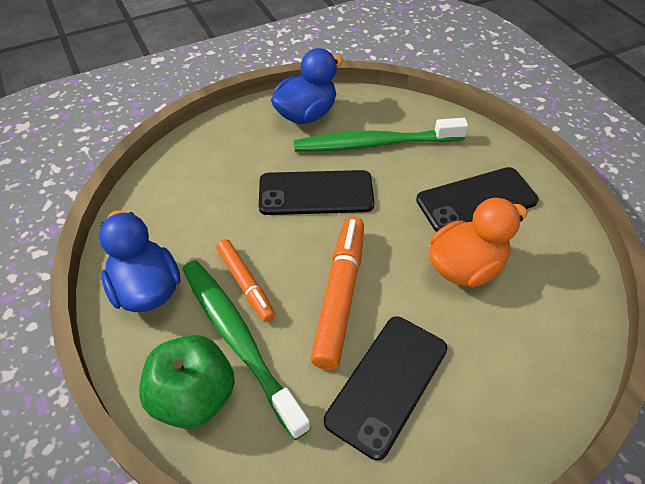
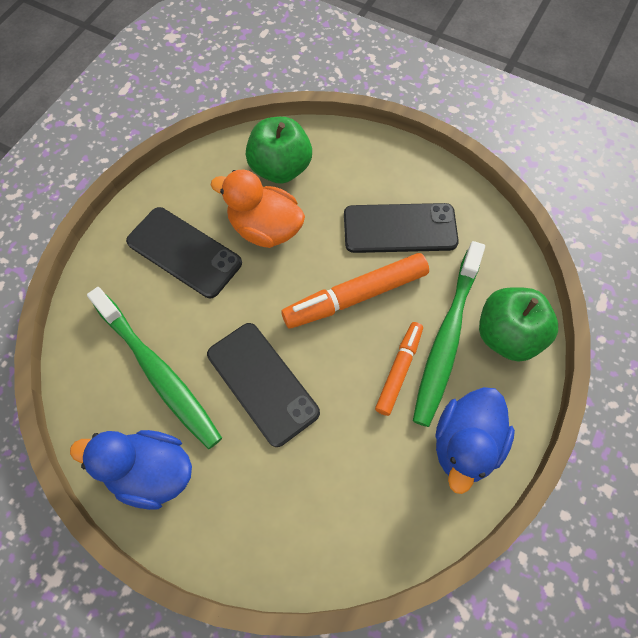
camera: 125 degrees left, 15 degrees up
none -> green apple [246,117,312,184]

